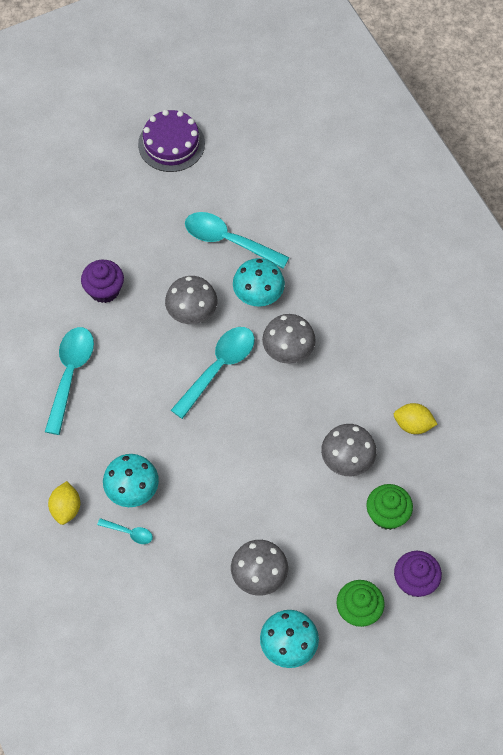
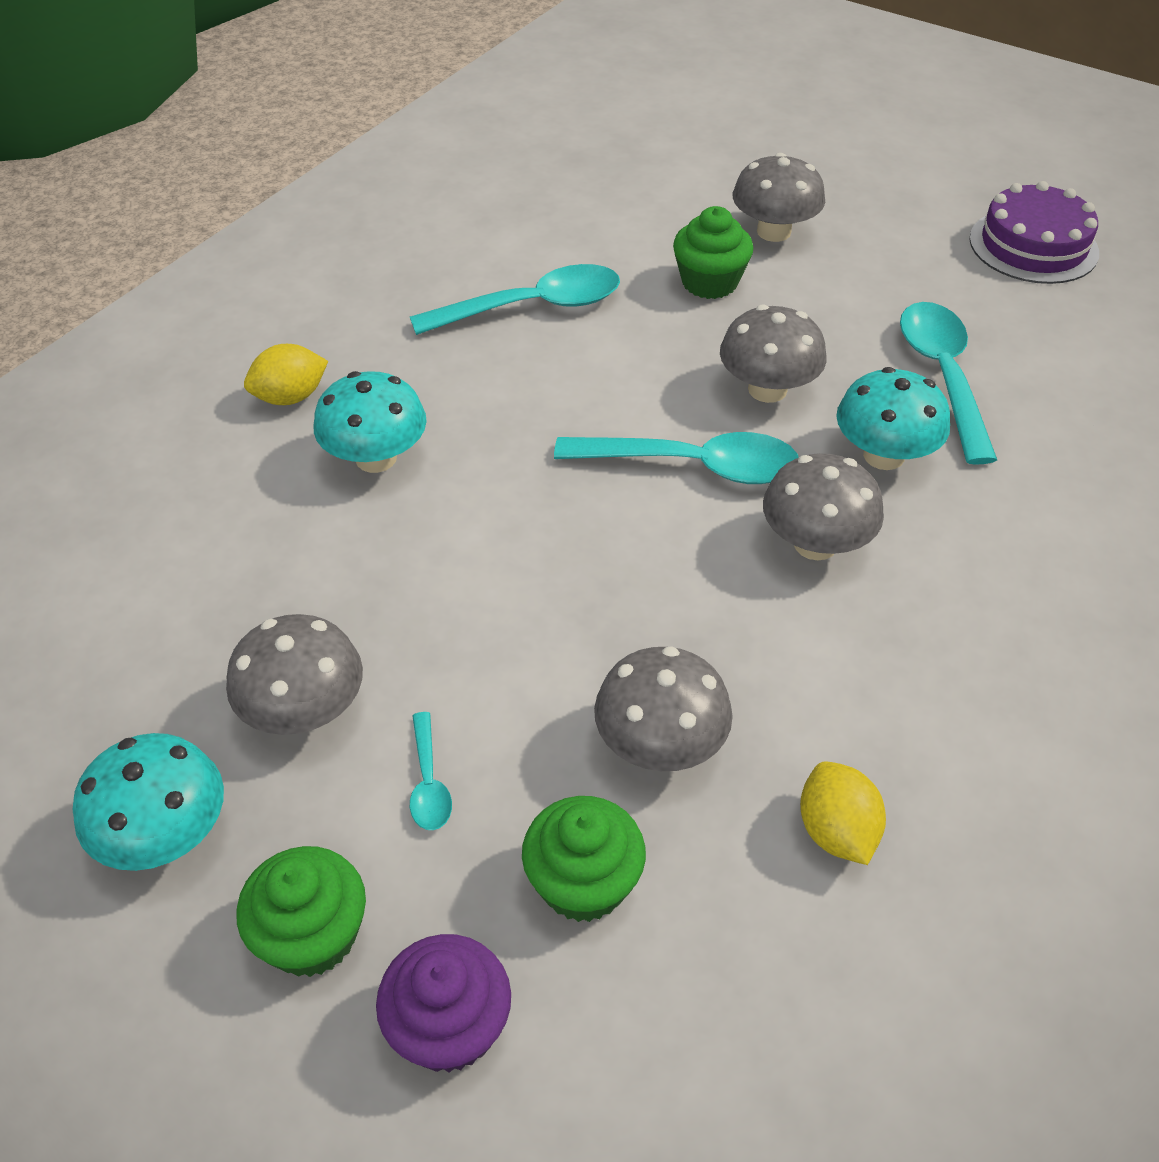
camera: 60 degrees right, 15 degrees down
purple cupcake [81,260,124,303] -> green cupcake [673,206,753,299]
turquoise spoon [97,518,153,544] -> turquoise spoon moved to [410,712,452,830]
none -> grey mushroom [733,153,825,242]

